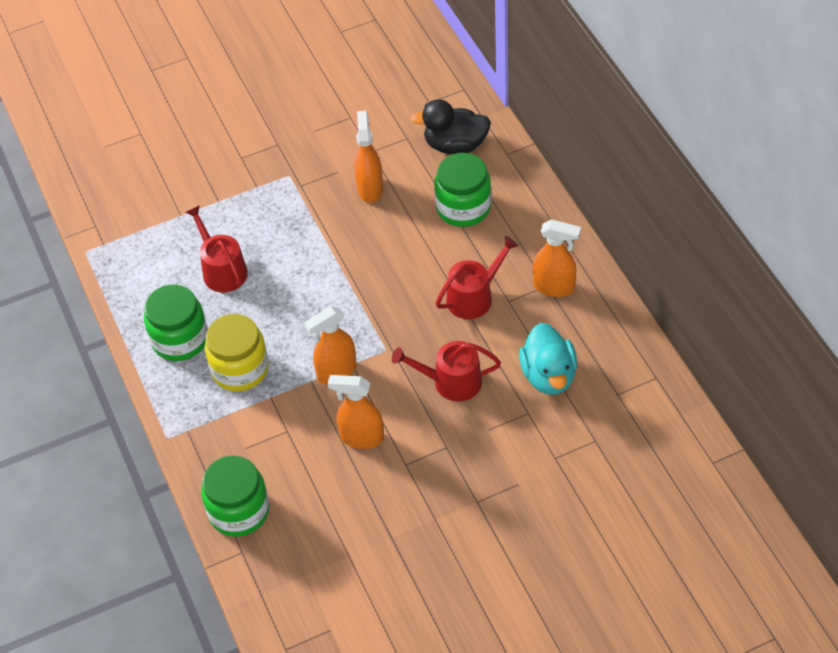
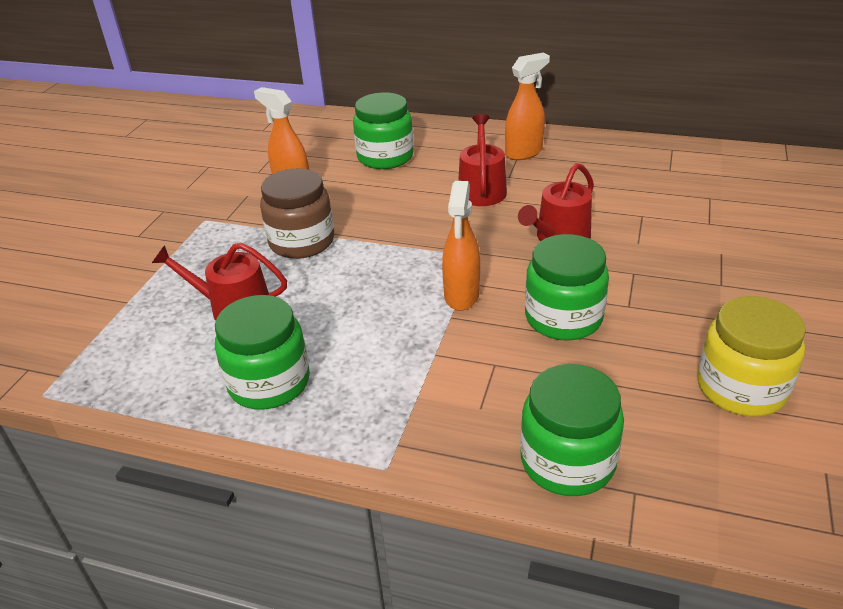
camera: 50 degrees left, 15 degrees down
yellow jar [205,314,269,392] -> yellow jar moved to [697,296,806,417]
orange spray bottle [328,375,384,449] -> green jar [525,234,609,341]
black duck [410,99,491,154] -> none
turquoise duck [519,323,577,395] -> none
none -> brown jar [260,168,334,259]

